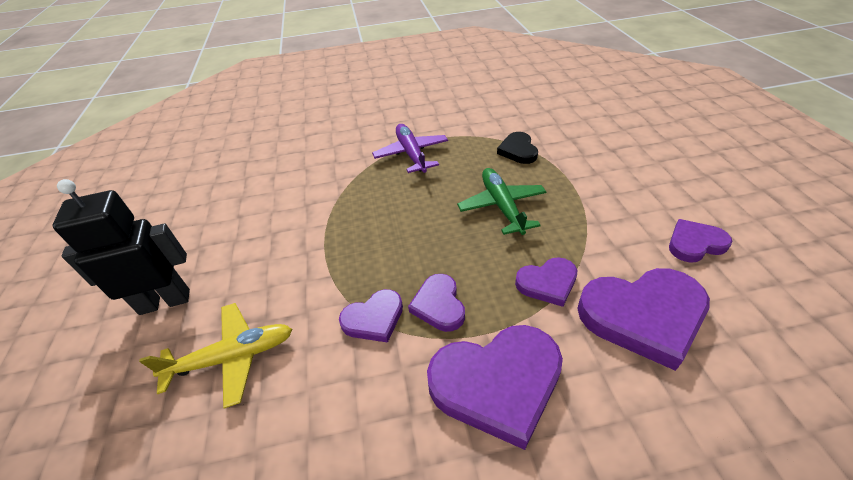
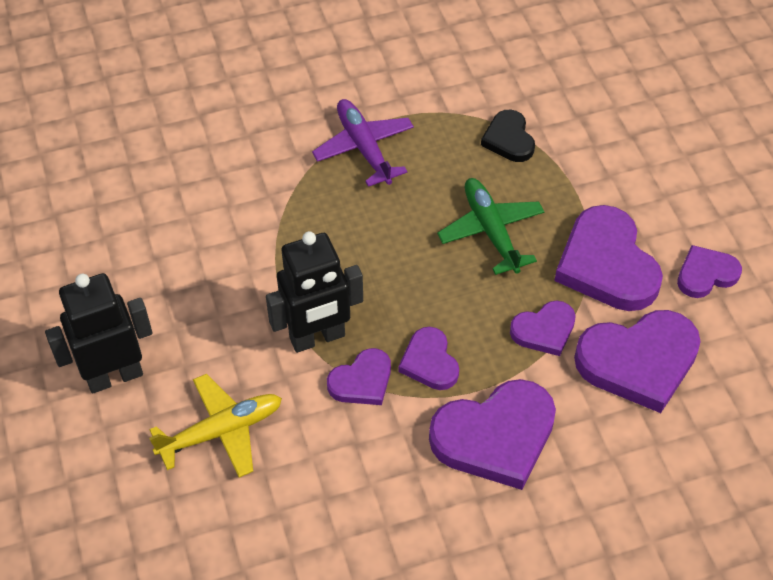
camera: 10 degrees left, 10 degrees up
none -> black robot [266,231,363,353]
none -> purple heart [554,205,663,311]

